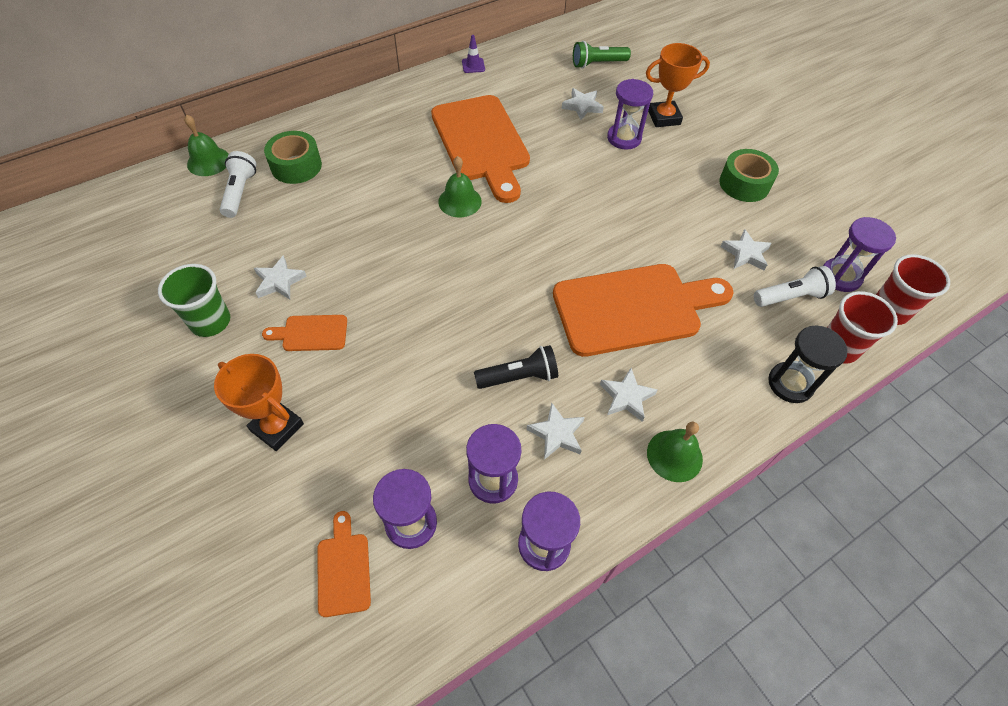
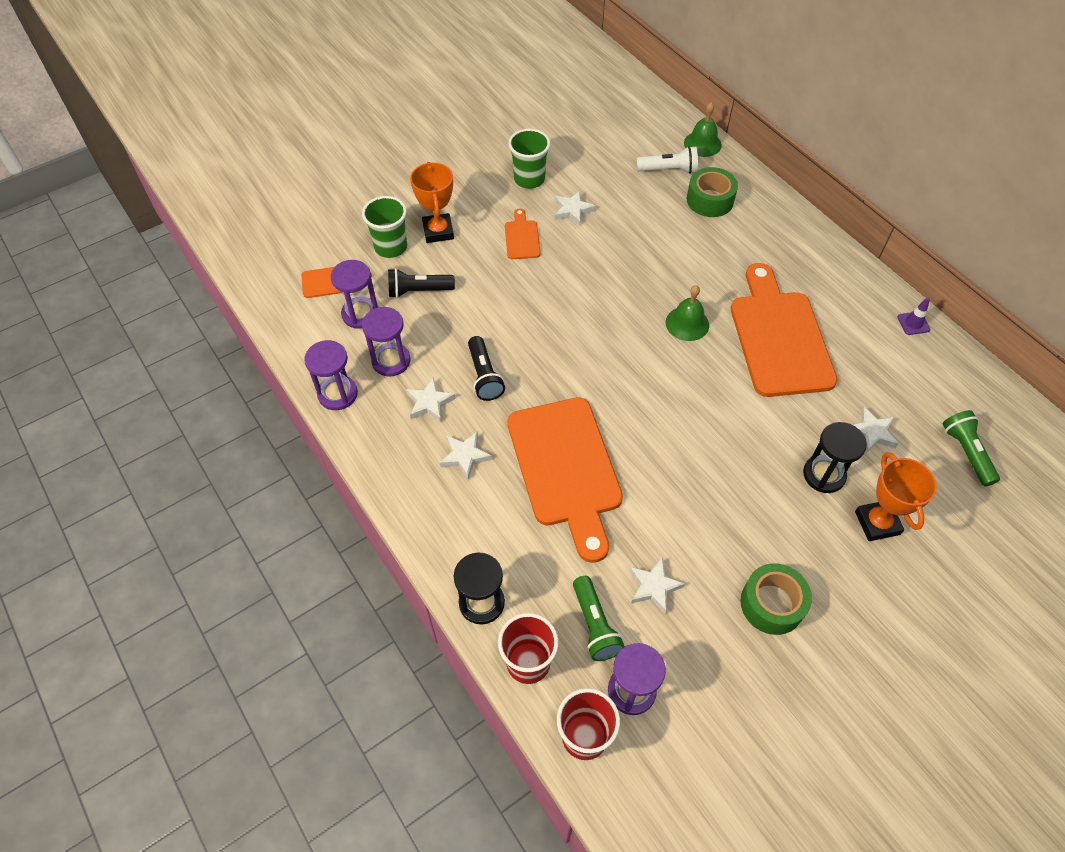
camera: 90 degrees right, 0 degrees up
orange trophy [214,354,304,451] -> orange trophy turned 45 degrees counterclockwise [410,162,454,243]
orange cutting board [431,95,530,203] -> orange cutting board turned 105 degrees clockwise [731,263,838,397]
purple hourglass [607,79,653,150] -> black hourglass [803,422,867,493]
green bell [647,422,703,482] -> none
white flashlight [754,266,836,307] -> green flashlight [573,576,625,661]
none -> green cup [362,196,407,258]
none -> black flashlight [388,268,455,298]

